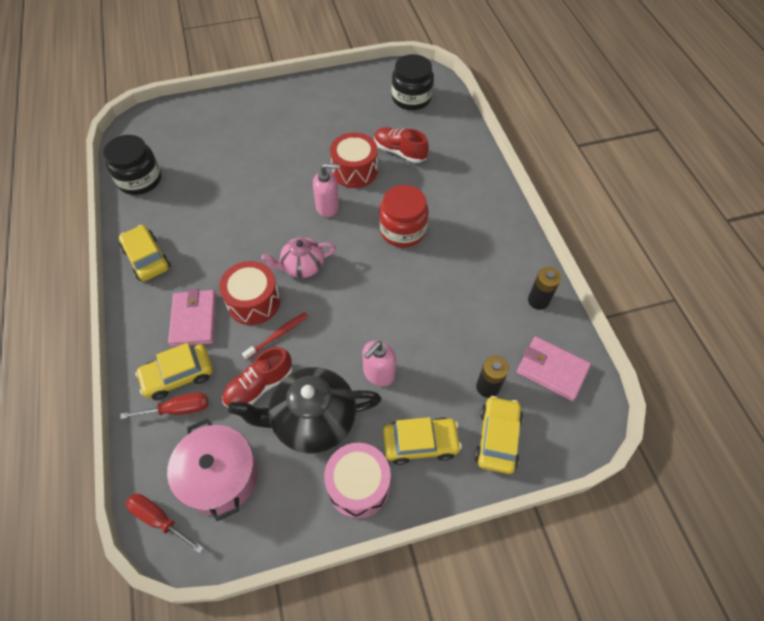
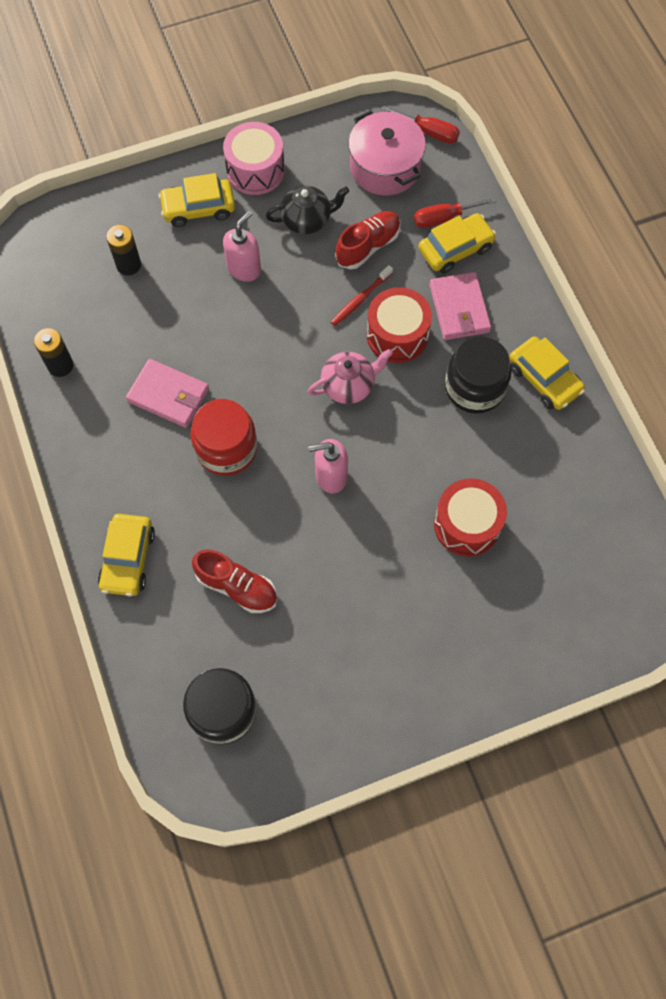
camera: 175 degrees right, 10 degrees up
black jar [103,135,161,195] -> black jar moved to [445,337,512,414]
black teapot [228,367,381,454] -> black teapot [266,185,349,234], size x0.60
red drum [330,132,378,188] -> red drum moved to [434,479,507,557]
yellow car [475,396,523,474] -> yellow car moved to [98,514,155,596]
pink wallet [517,336,591,401] -> pink wallet moved to [126,359,209,428]

